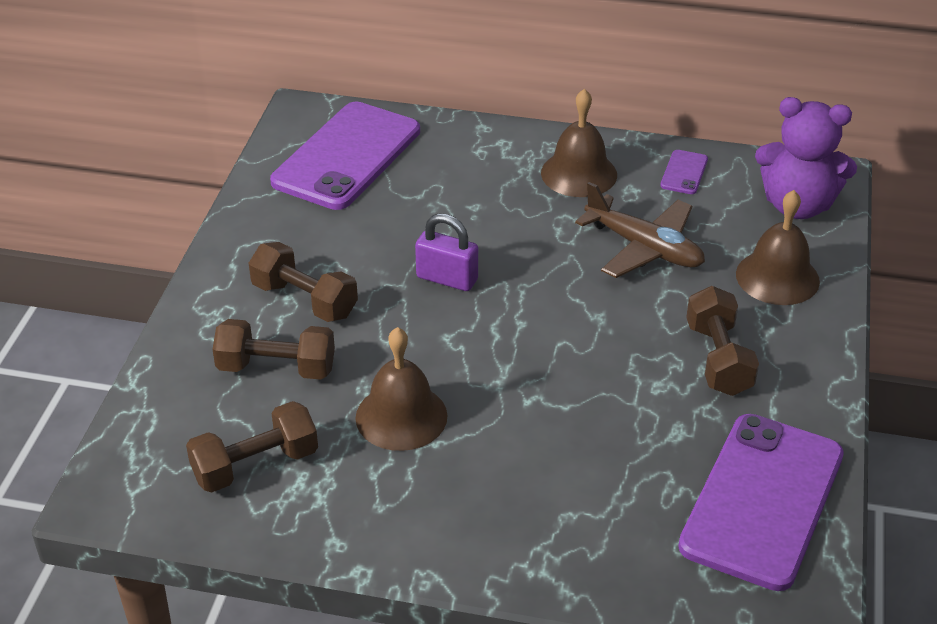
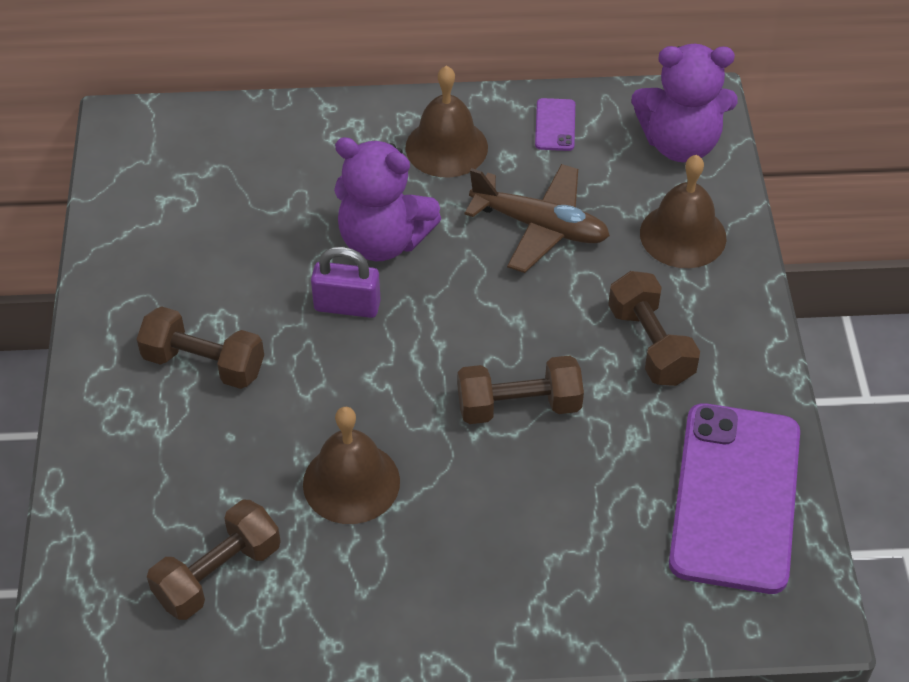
camera: 15 degrees left, 10 degrees up
brown dumbbell [212,319,335,380] -> brown dumbbell moved to [457,355,584,424]
purple phone [270,102,420,210] -> none
none -> purple teddy bear [334,137,441,261]

